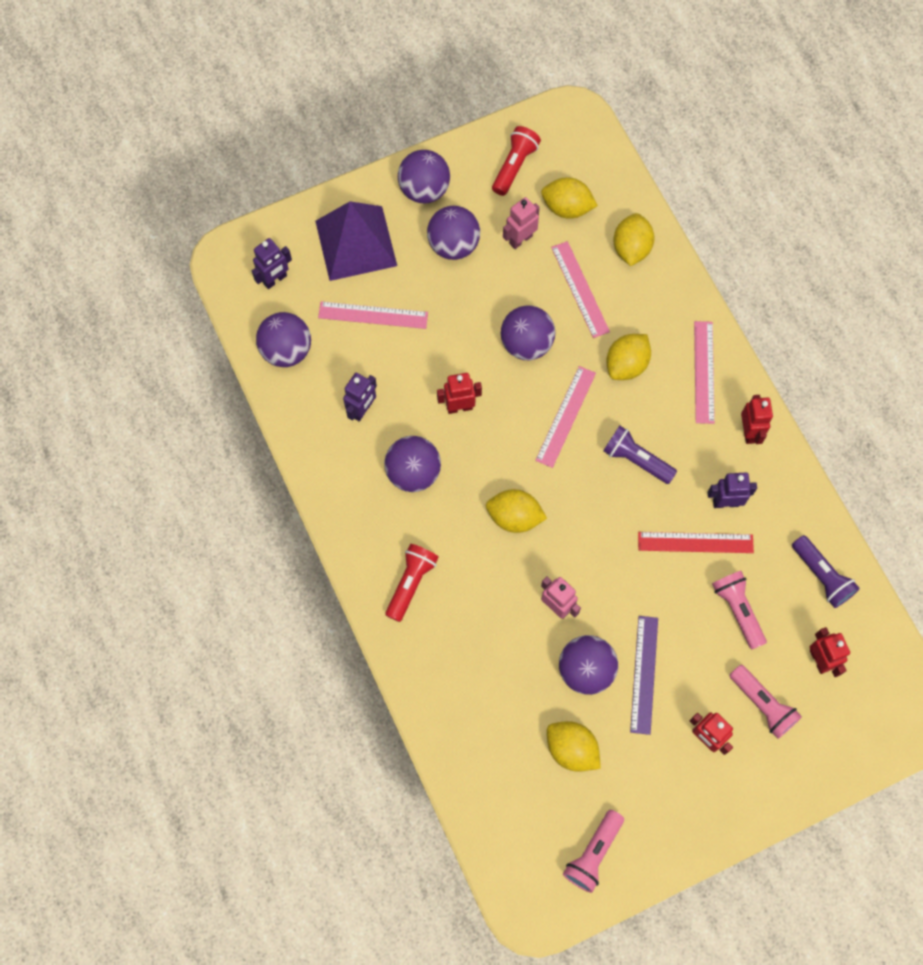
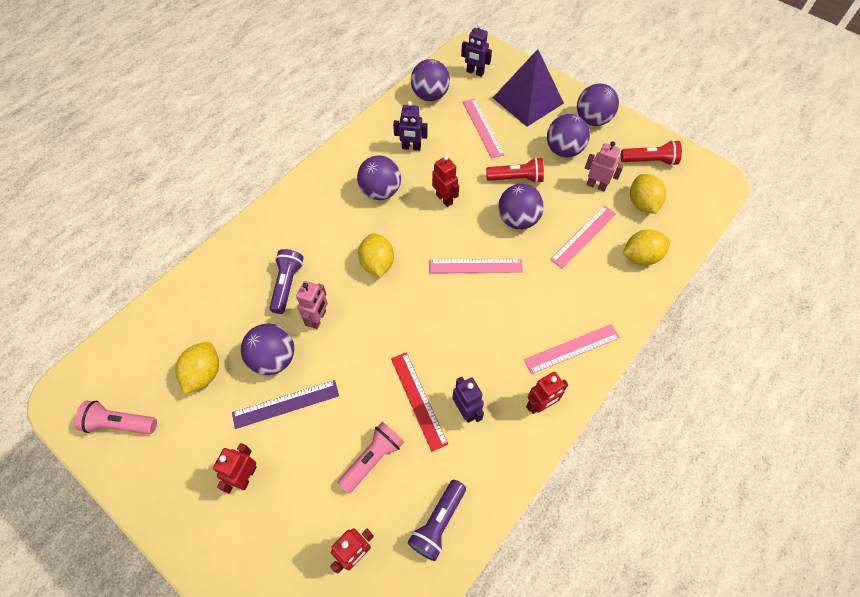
camera: 65 degrees right, 10 degrees down
red flashlight [385,544,439,622] -> red flashlight moved to [486,157,544,183]
purple flashlight [603,425,677,484] -> purple flashlight moved to [269,249,304,314]
yellow lemon [606,334,651,380] -> none
pink flashlight [729,665,802,739] -> none

